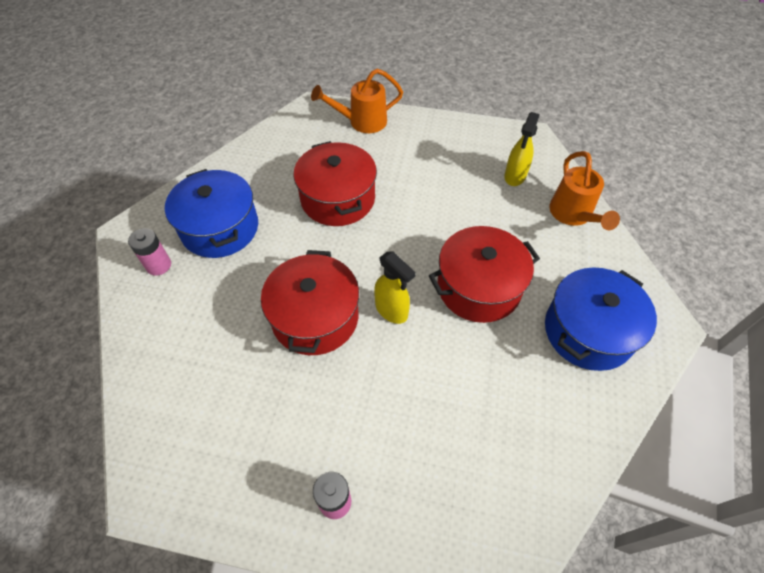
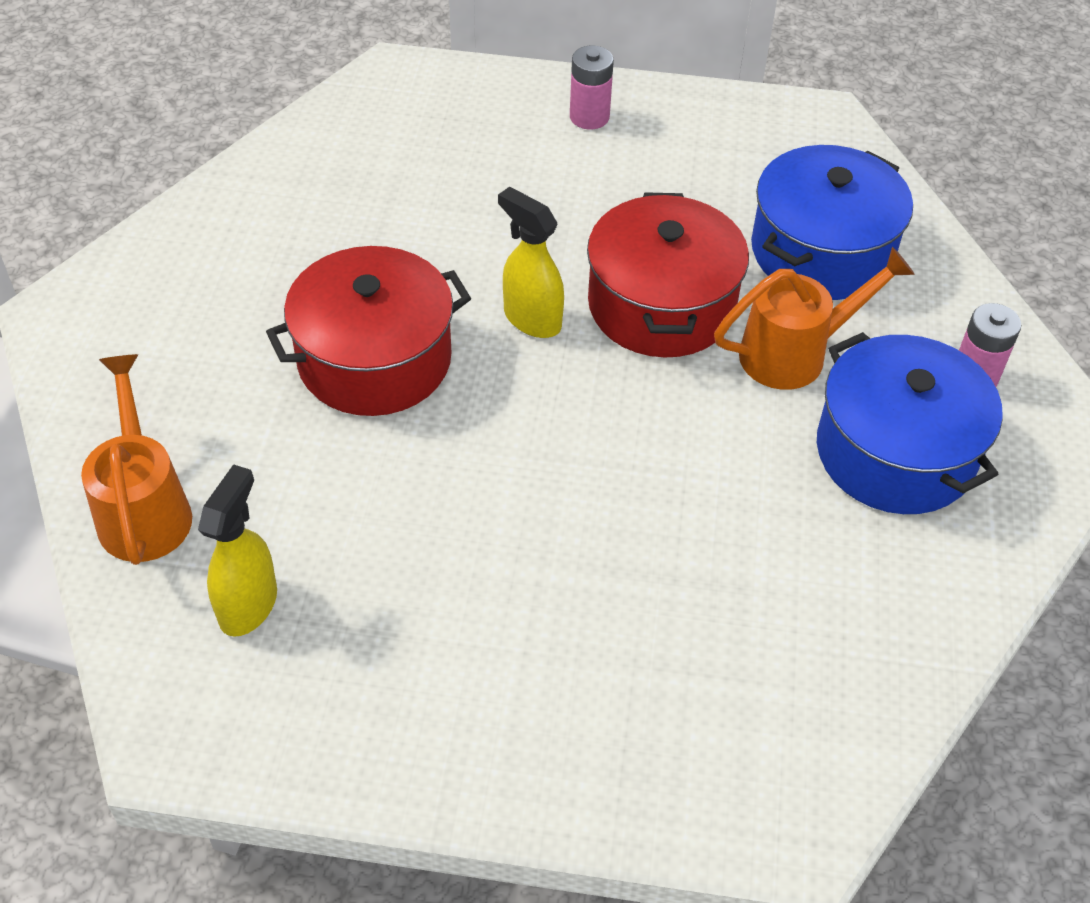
camera: 175 degrees right, 5 degrees down
red pot [294,141,377,226] -> none
orange watering can [311,69,403,133] -> orange watering can moved to [714,247,915,390]
blue pot [545,268,657,371] -> blue pot moved to [751,145,913,300]

